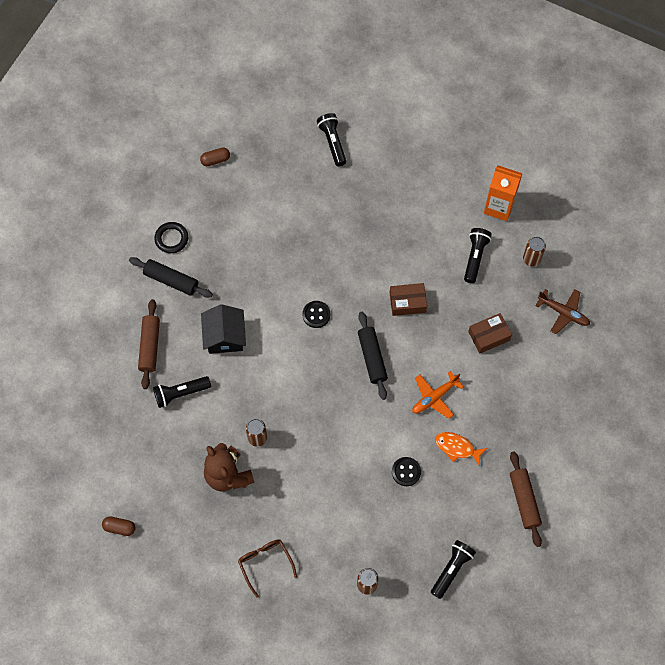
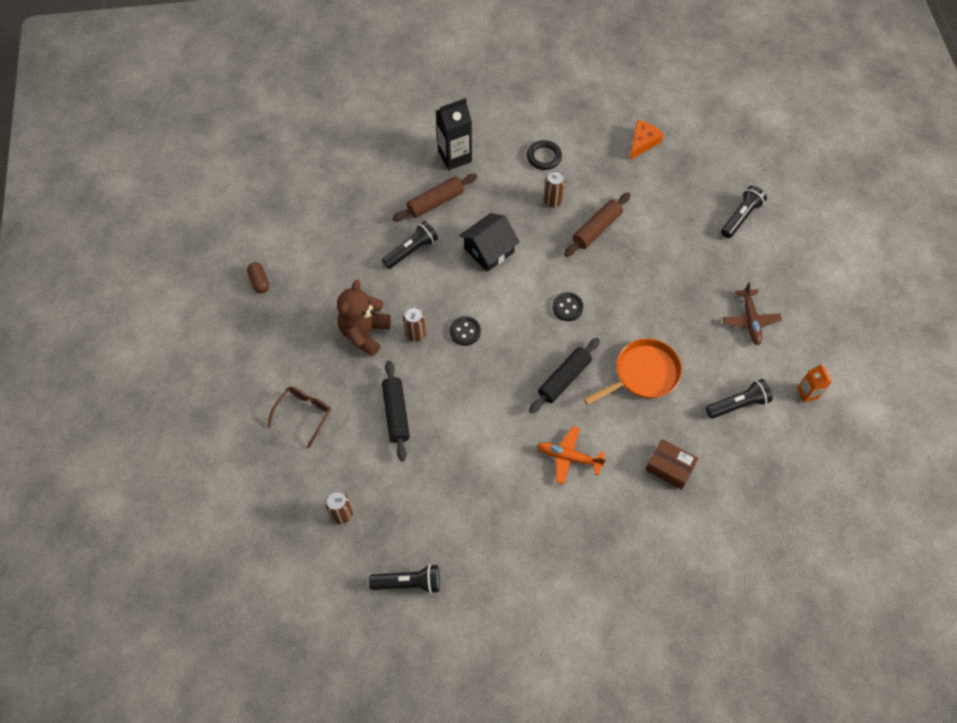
camera: 55 degrees right, 5 degrees down
black rolling pin [129,257,213,298] -> black rolling pin moved to [382,360,410,461]
black flashlight [153,376,211,408] -> black flashlight turned 105 degrees clockwise [382,221,438,269]
brown capsule [200,147,230,166] -> orange cheese [630,120,664,160]
brown box [390,283,427,316] -> orange pan [584,338,682,405]
black button [392,457,421,486] -> black button moved to [450,316,481,346]
orange fish [435,432,487,466] -> none
orange carton [484,165,523,221] -> orange carton [797,364,831,402], size x0.57
brown rolling pin [510,451,542,547] -> brown rolling pin moved to [564,192,631,257]
brown can [523,237,546,266] -> brown can moved to [543,170,566,207]
brown plane [535,289,590,334] -> brown plane moved to [722,282,782,345]
none -> black carton [436,98,472,170]

